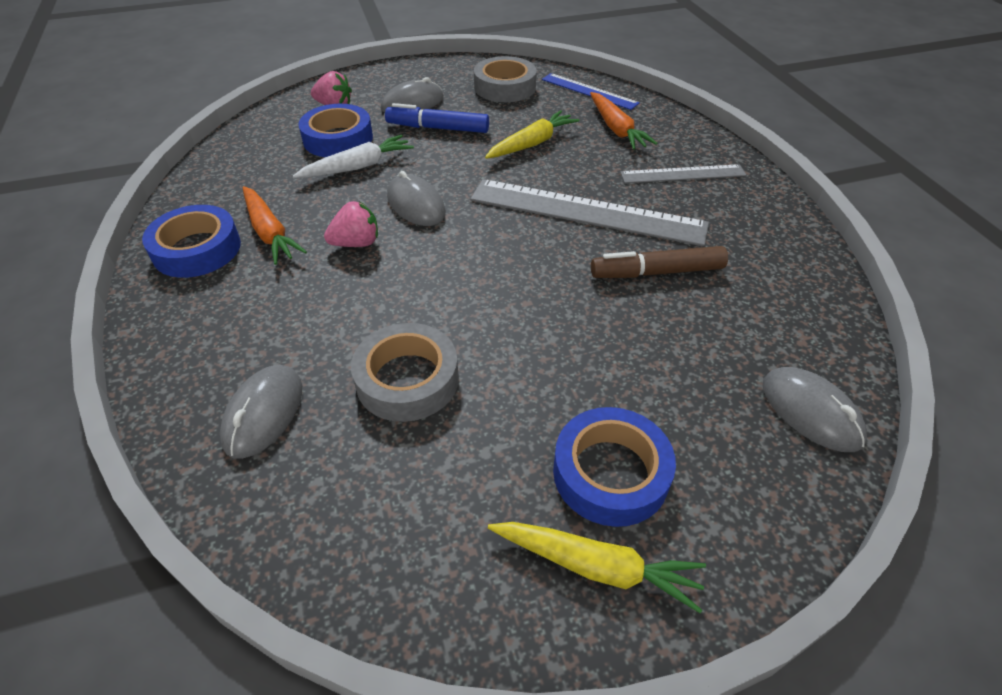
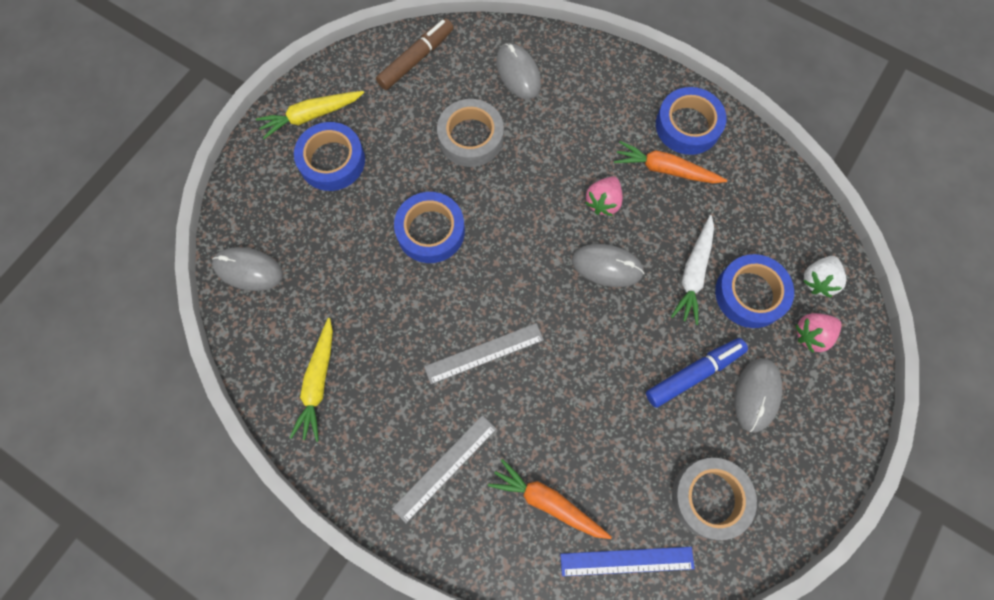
camera: 140 degrees right, 25 degrees up
grey ruler [470,179,709,246] -> grey ruler [424,323,544,384], size x0.56
yellow carrot [485,110,580,159] -> yellow carrot moved to [289,318,333,442]
brown marker [591,246,728,278] -> brown marker moved to [376,18,454,90]
none -> blue tape [394,192,465,263]
none -> white strawberry [803,256,846,298]

